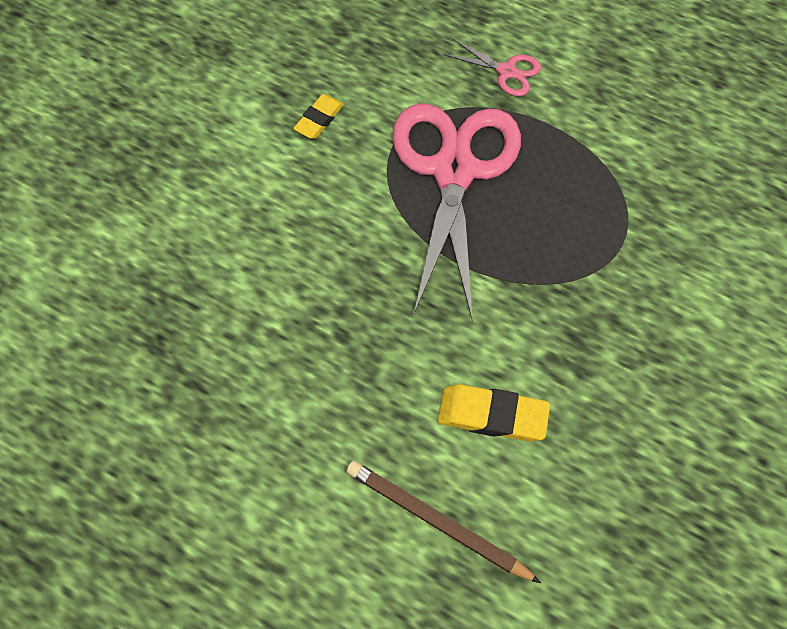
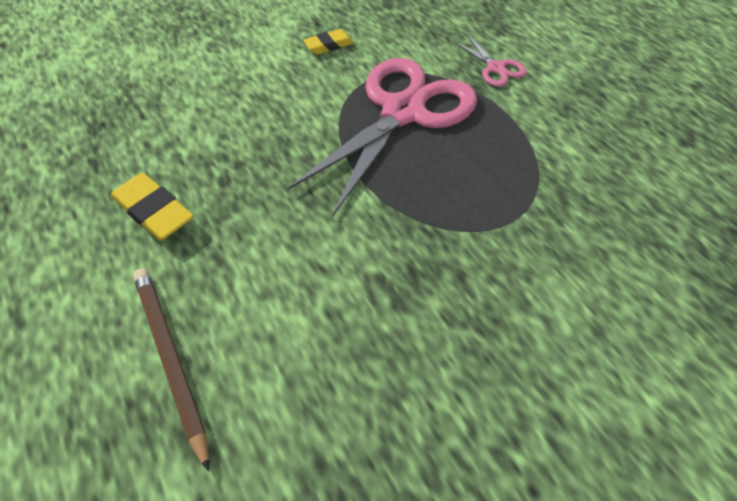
camera: 30 degrees right, 10 degrees down
yellow eraser [438,384,550,442] -> yellow eraser moved to [111,173,193,241]

